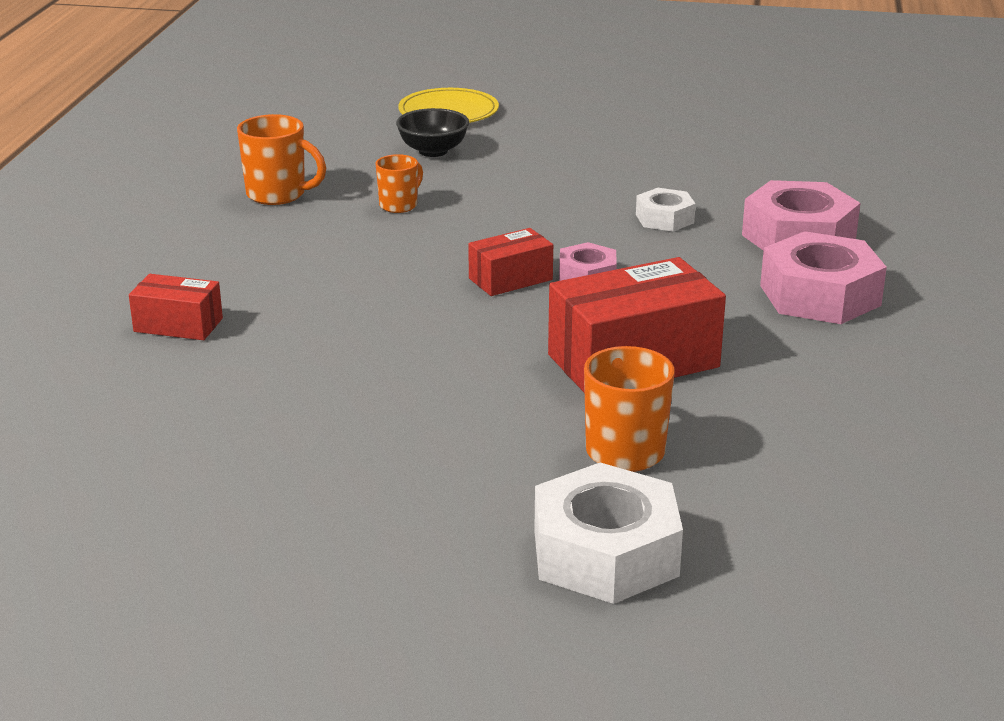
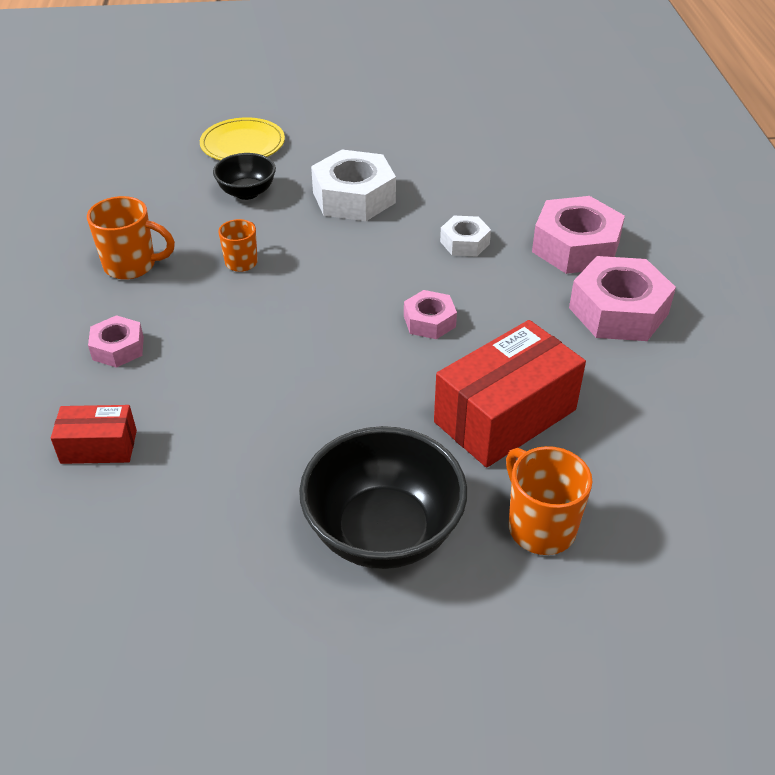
camera: 15 degrees left, 15 degrees up
red box [468,228,553,296] -> none
white nut [534,463,683,604] -> white nut moved to [311,150,396,221]
none -> pink nut [88,315,144,368]
none -> black bowl [299,426,467,569]

